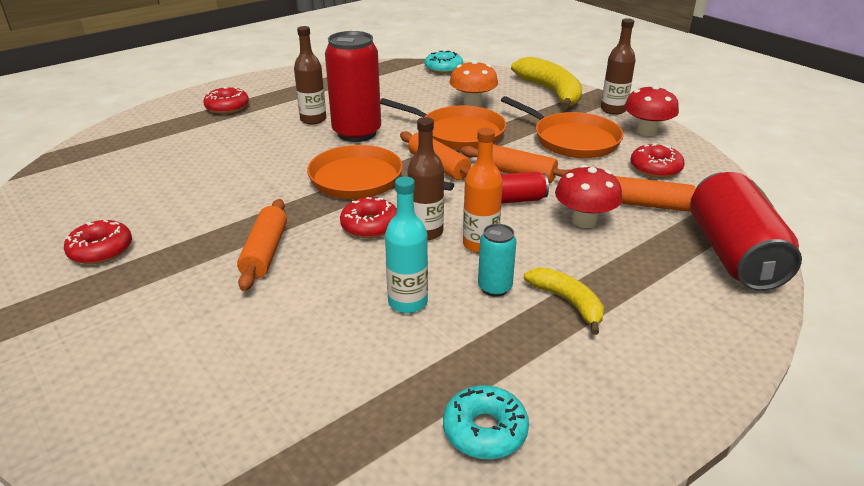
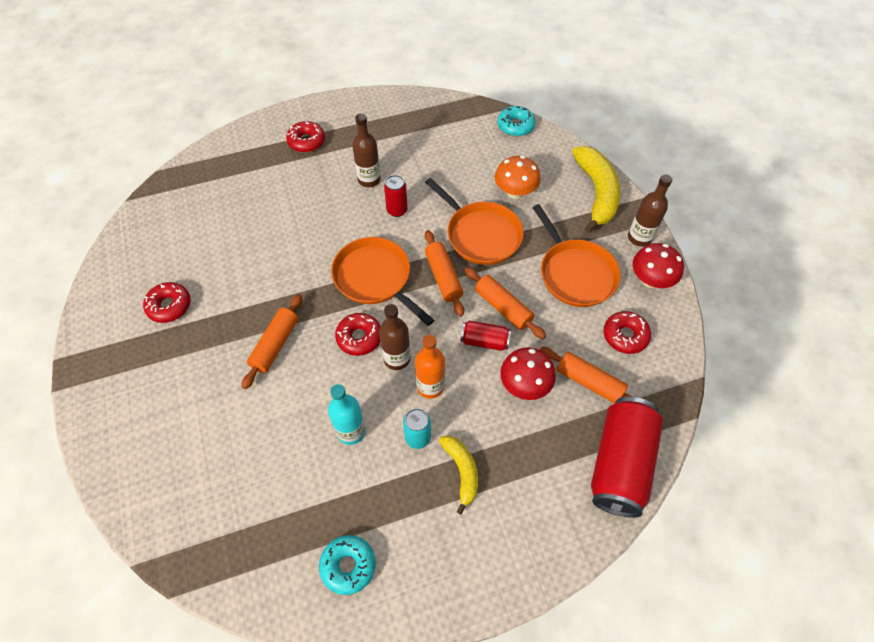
camera: 20 degrees right, 25 degrees up
red can [325,31,381,142] -> red can [384,175,408,217], size x0.49

